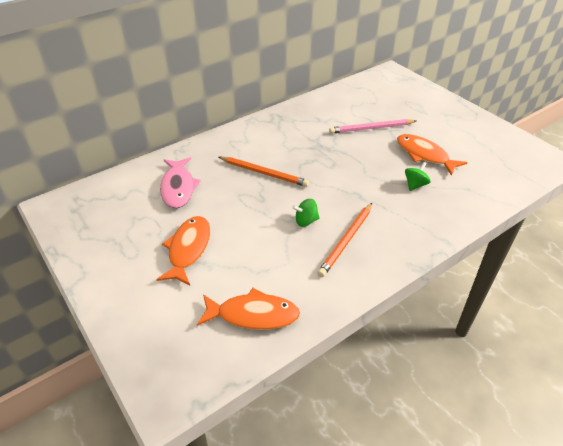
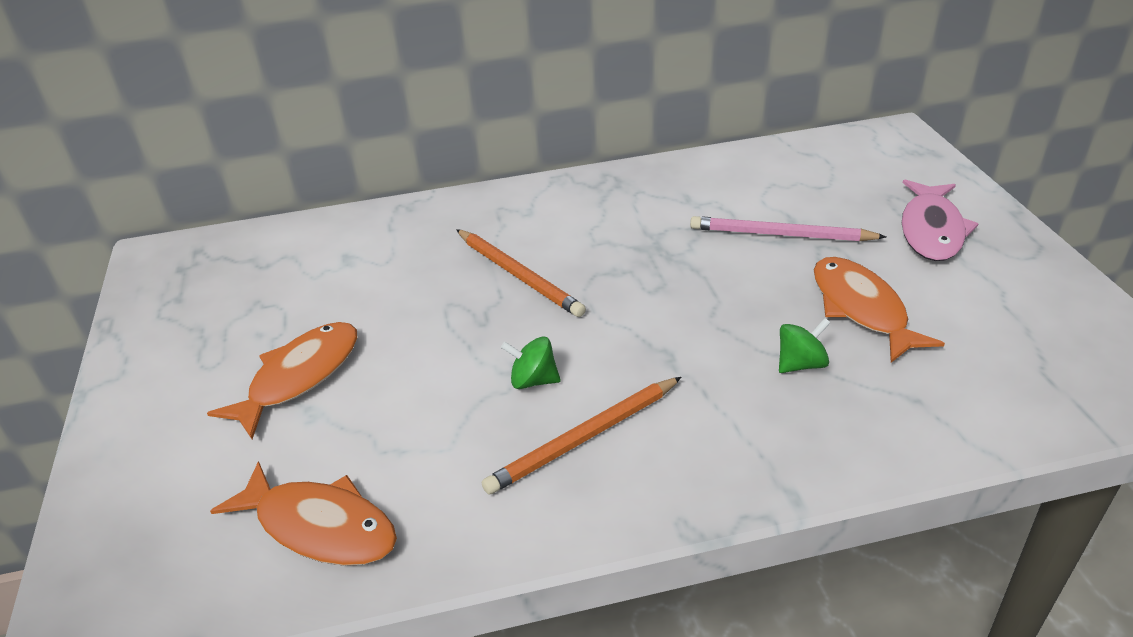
camera: 25 degrees right, 5 degrees down
pink fish [160,157,201,208] -> pink fish moved to [902,180,979,261]

